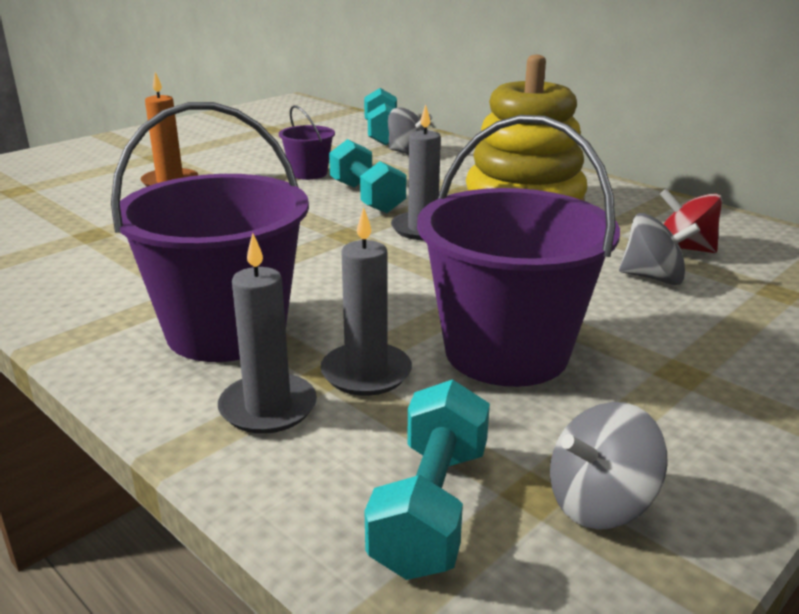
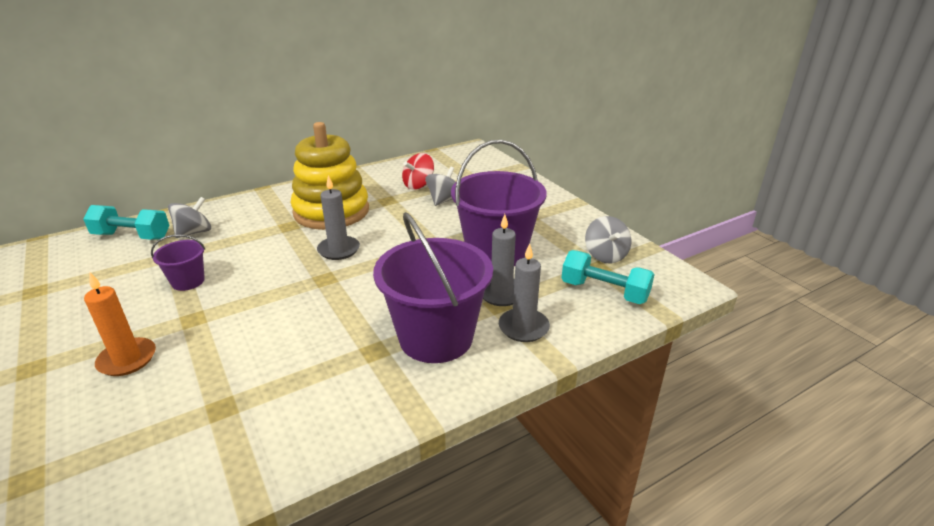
camera: 75 degrees left, 5 degrees up
turquoise dumbbell [329,139,406,213] -> none

